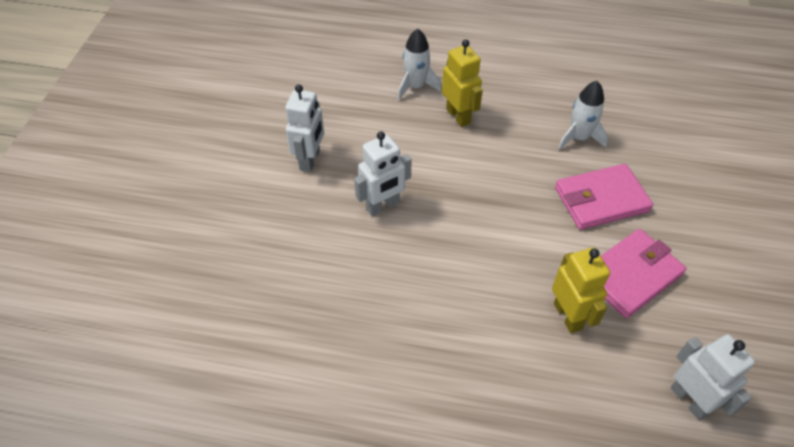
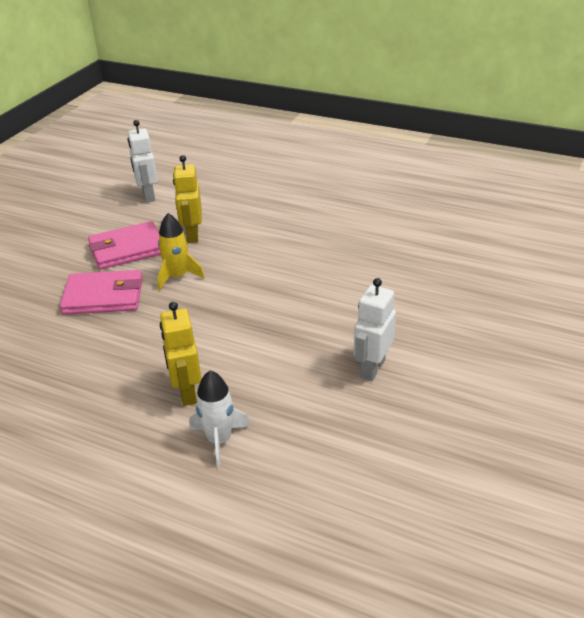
camera: 165 degrees left, 15 degrees down
white robot [354,131,412,216] -> none
white rocket [558,81,608,150] -> none
none -> yellow rocket [157,213,205,290]

